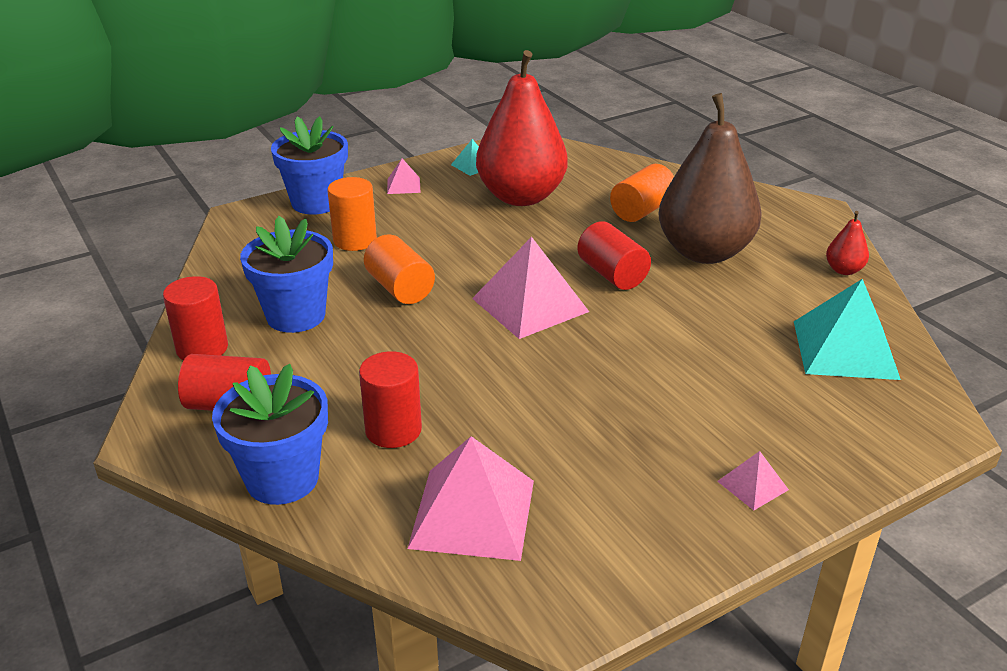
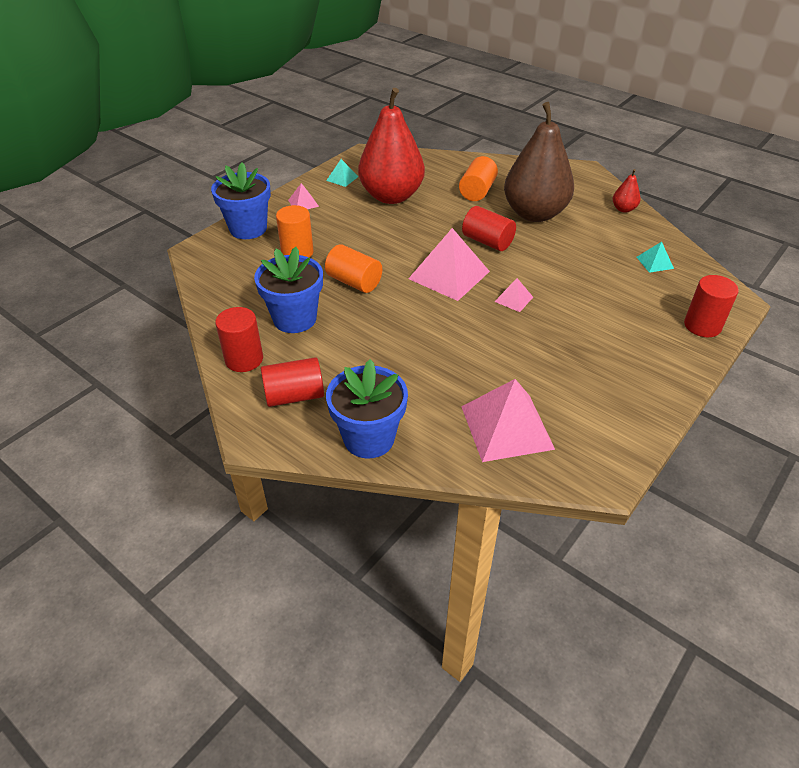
camera: 20 degrees left, 10 degrees up
red cylinder [359,351,422,448] -> red cylinder moved to [684,275,739,337]
pink pyramid [717,451,789,510] -> pink pyramid moved to [494,278,533,312]
turquoise pyramid [794,279,901,380] -> turquoise pyramid [637,242,674,273], size x0.47

